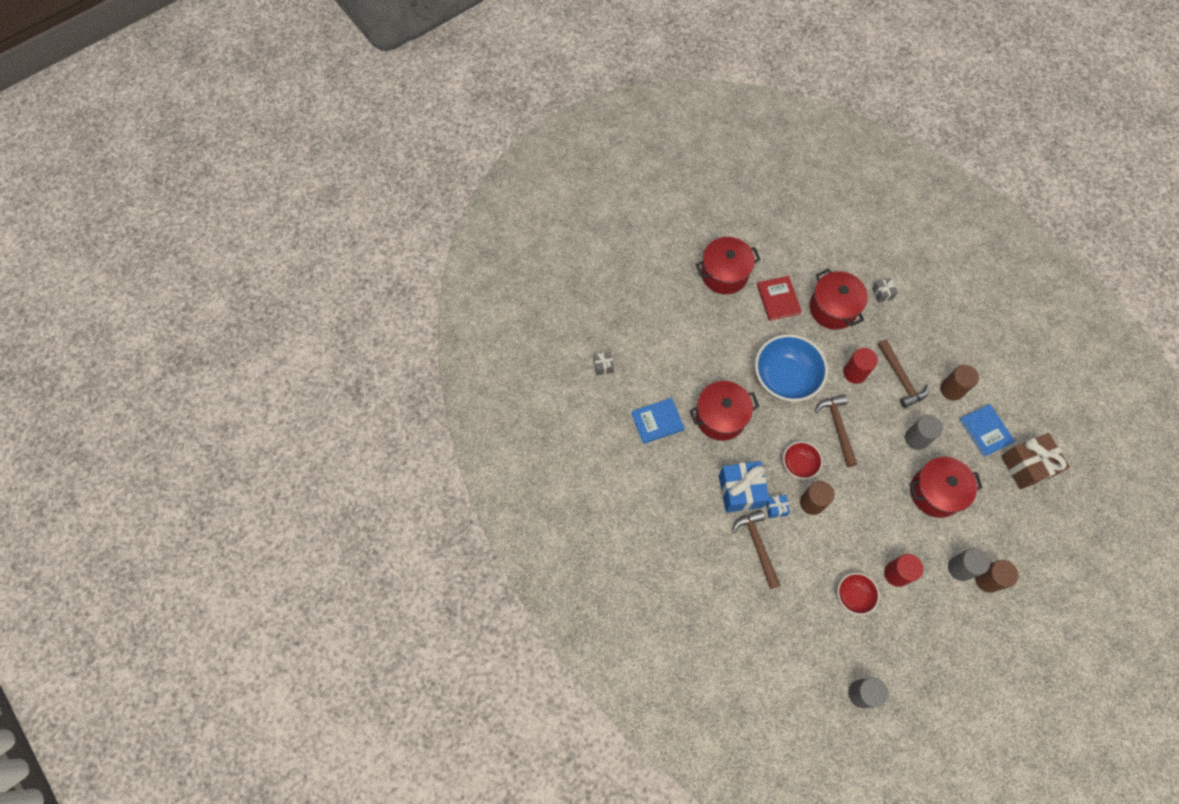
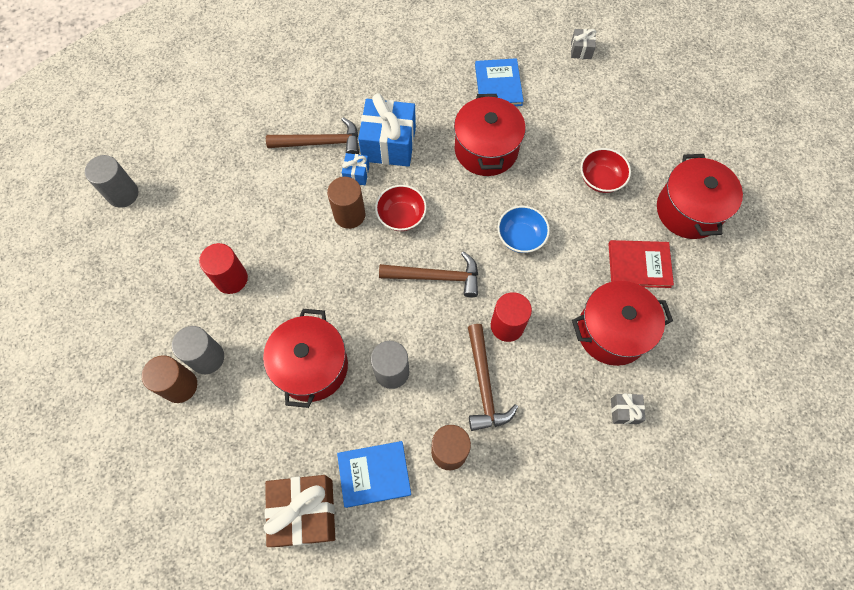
camera: 105 degrees right, 0 degrees up
blue bowl [755,334,828,402] -> blue bowl [497,206,550,253], size x0.53
red bowl [837,573,880,615] -> red bowl moved to [580,148,631,193]
brown hammer [878,339,929,408] -> brown hammer turned 90 degrees counterclockwise [468,324,518,431]

